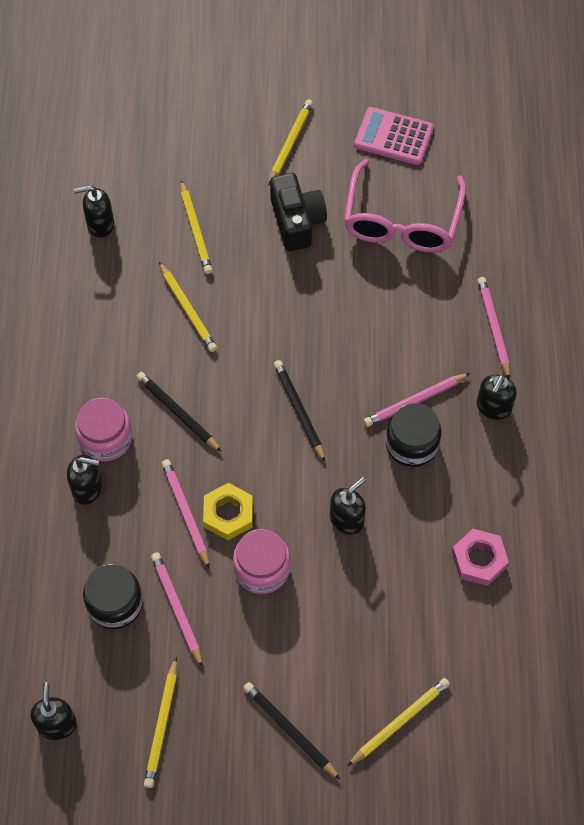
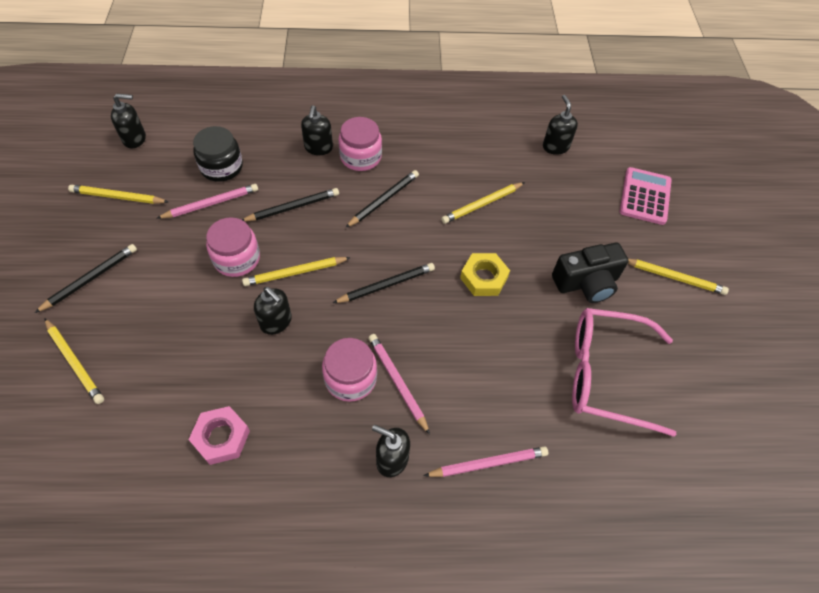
camera: 85 degrees right, 5 degrees down
pink pencil [162,459,210,569] -> black pencil [242,188,339,221]
yellow pencil [180,180,213,274] -> yellow pencil moved to [242,257,351,286]
yellow nut [203,483,253,540] -> yellow nut moved to [460,253,510,296]
pink calculator [354,107,434,165] -> pink calculator moved to [620,167,672,225]
black jar [386,403,442,467] -> pink jar [322,338,377,402]

